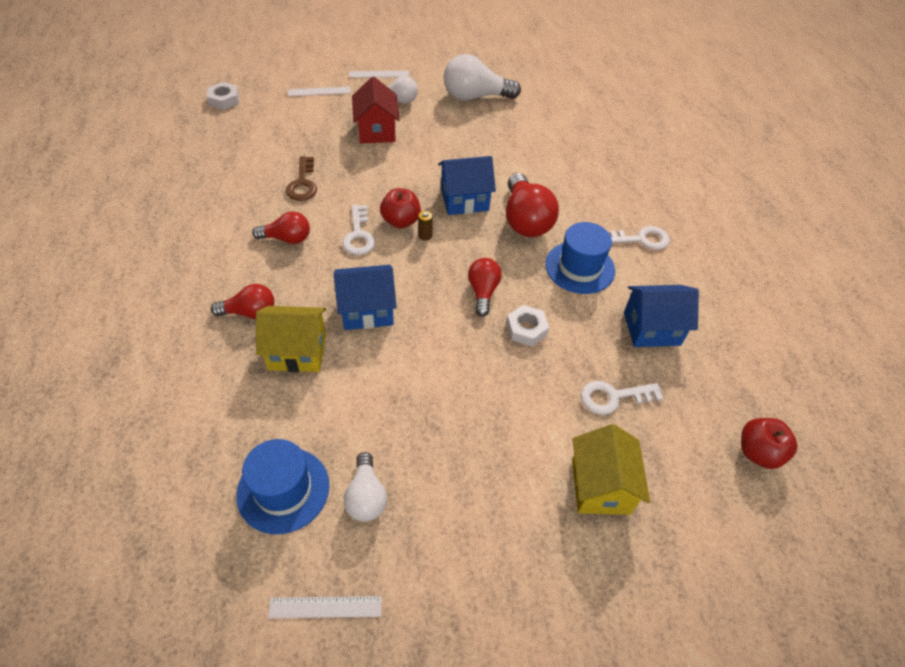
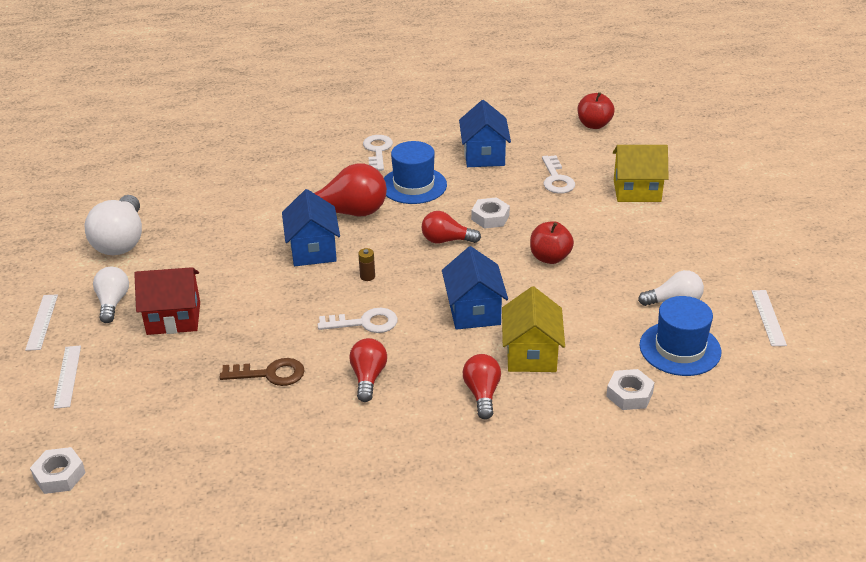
camera: 85 degrees left, 15 degrees down
red apple [380,188,421,228] -> red apple moved to [530,221,574,264]
none -> white nut [606,369,655,410]

